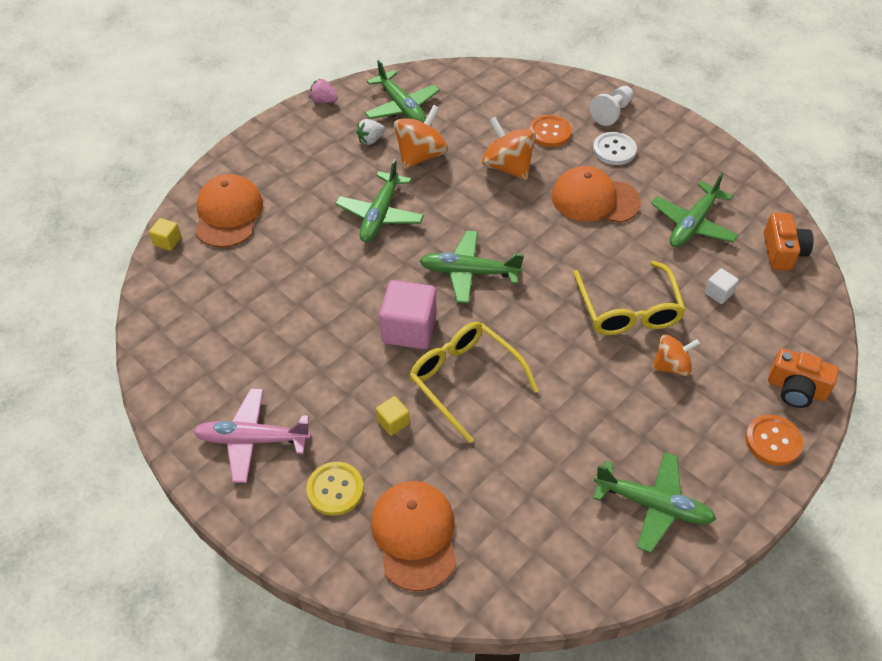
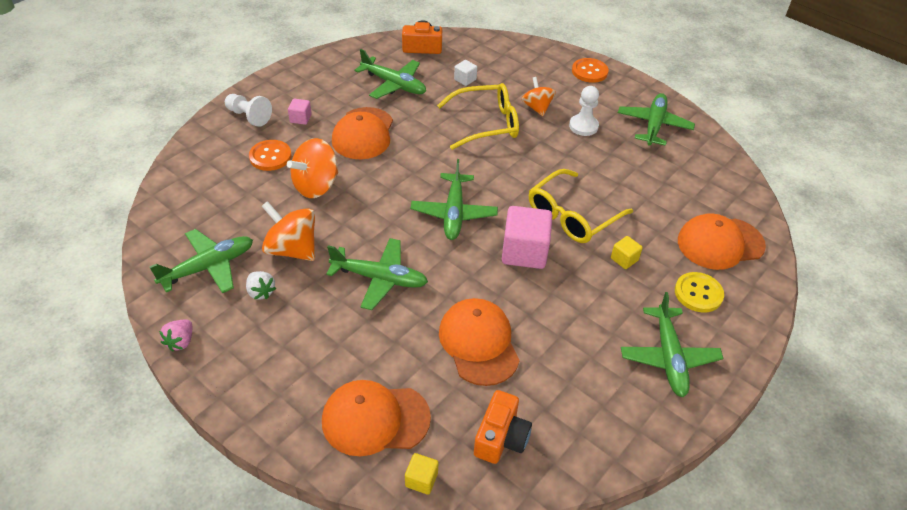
camera: 95 degrees left, 5 degrees down
pink plane [193,388,311,483] -> green plane [621,292,724,397]
white button [593,132,637,165] -> pink cube [288,98,312,125]
orange camera [768,348,839,408] -> orange camera moved to [474,390,532,464]
none -> orange cap [439,298,520,386]
none -> white pawn [569,86,599,136]

